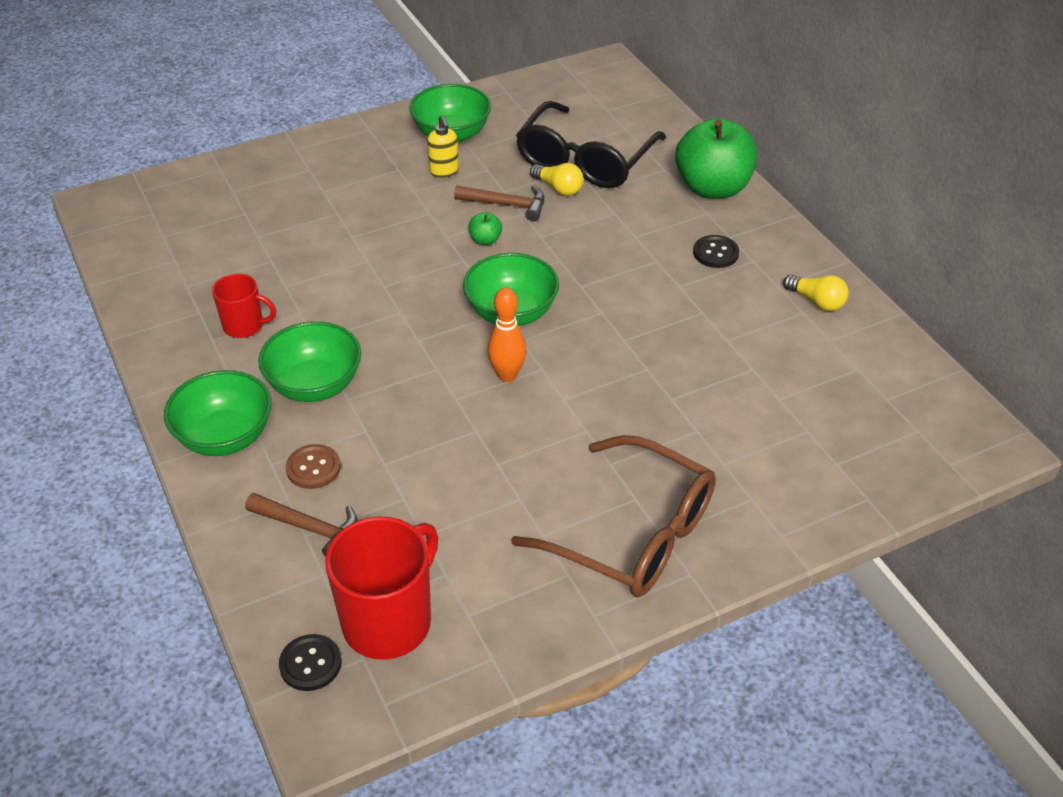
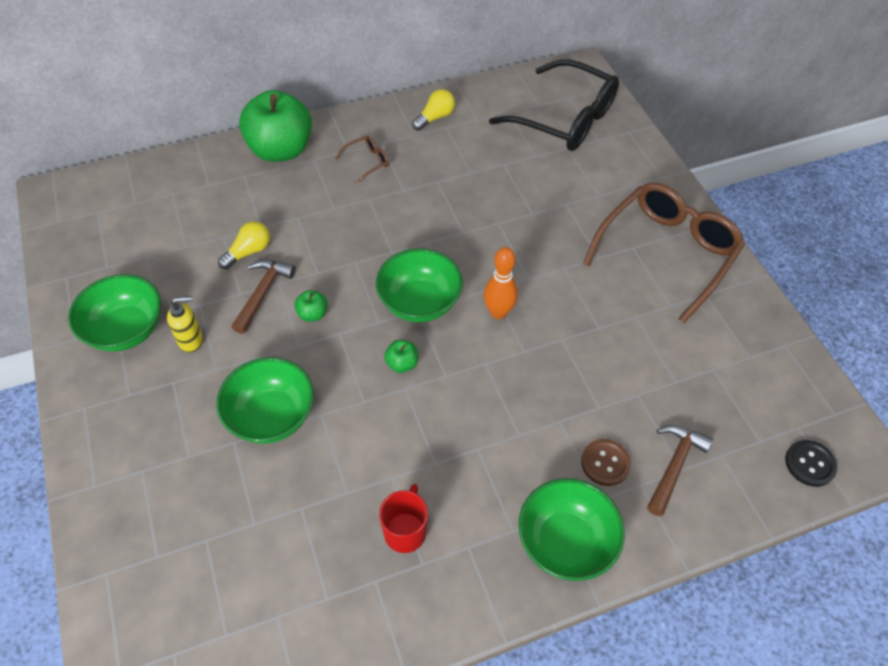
camera: 85 degrees left, 10 degrees up
green bowl [258,321,361,402] -> green bowl moved to [216,357,314,444]
red mug [325,516,439,660] -> none
black glasses [516,101,666,188] -> black glasses moved to [489,59,619,151]
black button [693,235,739,268] -> brown glasses [335,135,389,184]
none -> green apple [384,340,418,373]

